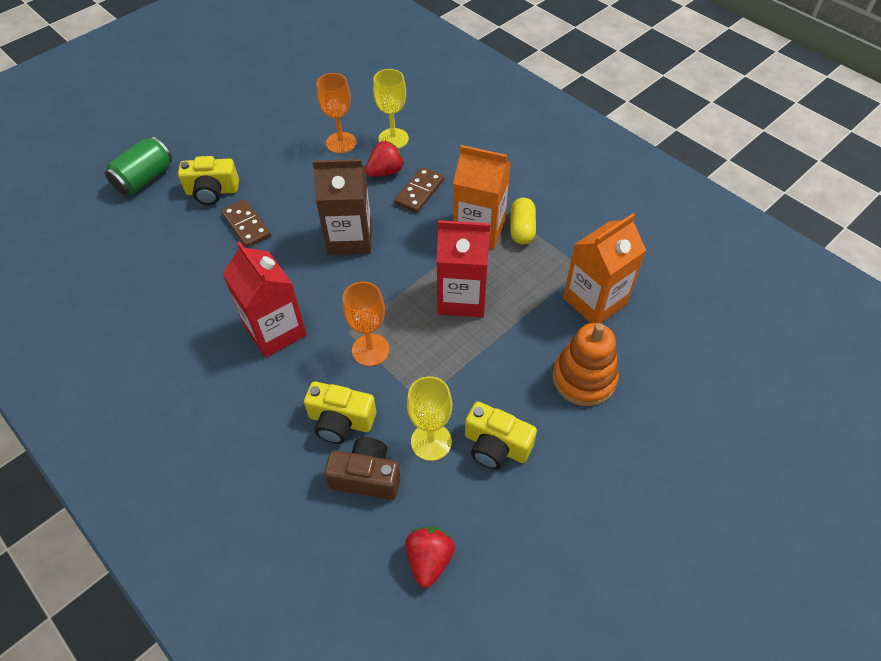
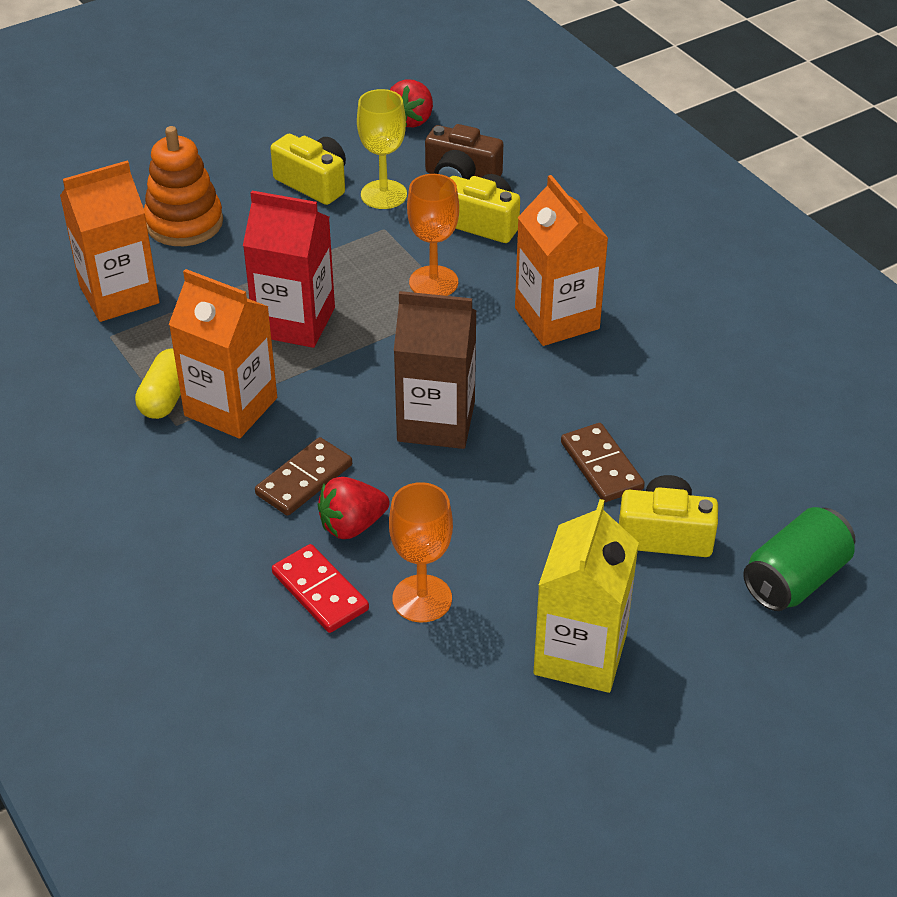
camera: 170 degrees left, 10 degrees down
red carton [223,241,307,358] -> orange carton [515,175,608,346]
yellow goblet [373,69,409,149] -> red domino [272,544,369,633]
none -> yellow carton [533,499,639,693]

